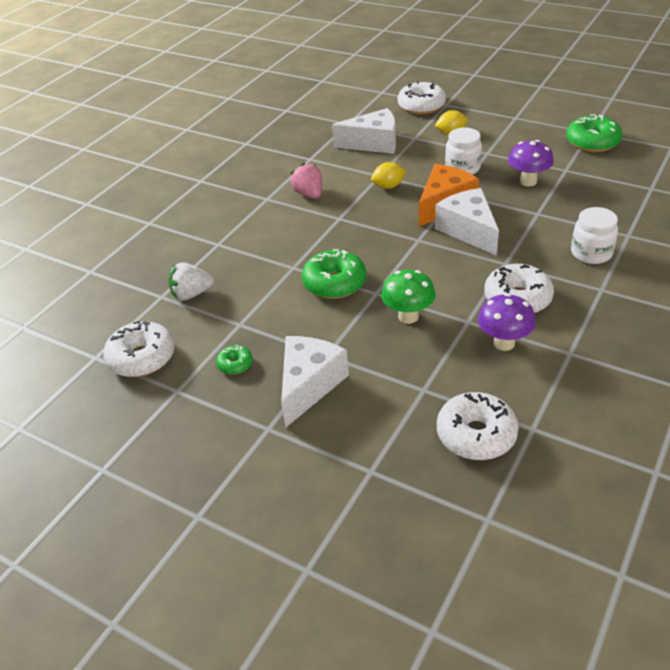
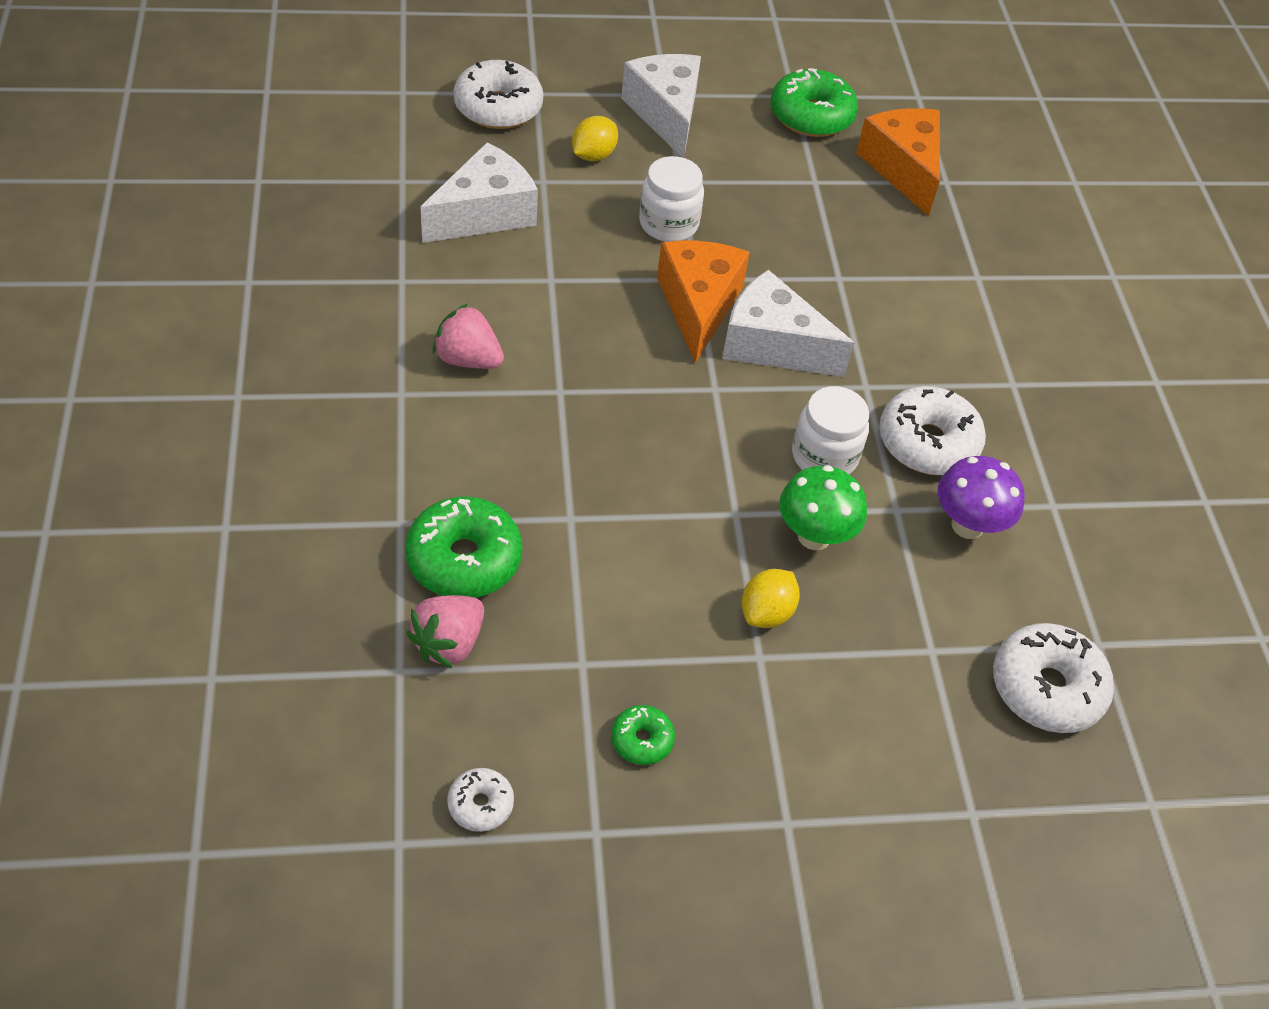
camera: 45 degrees left, 10 degrees up
white donut [103,321,175,377] -> white donut [447,768,514,832], size x0.51
white strawberry [168,262,214,300] -> pink strawberry [406,595,484,668]
white cheese [281,336,349,428] -> white cheese moved to [621,54,701,158]
green donut [302,249,366,299] -> green donut moved to [405,496,522,598]
yellow lemon [371,162,406,189] -> yellow lemon moved to [742,569,800,628]
purple mushroom [508,140,554,186] -> none
white jar [571,207,618,264] -> white jar moved to [792,386,869,474]
none -> orange cheese [856,108,940,216]

